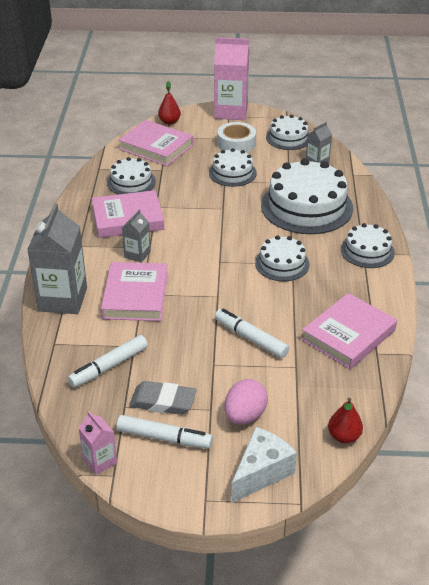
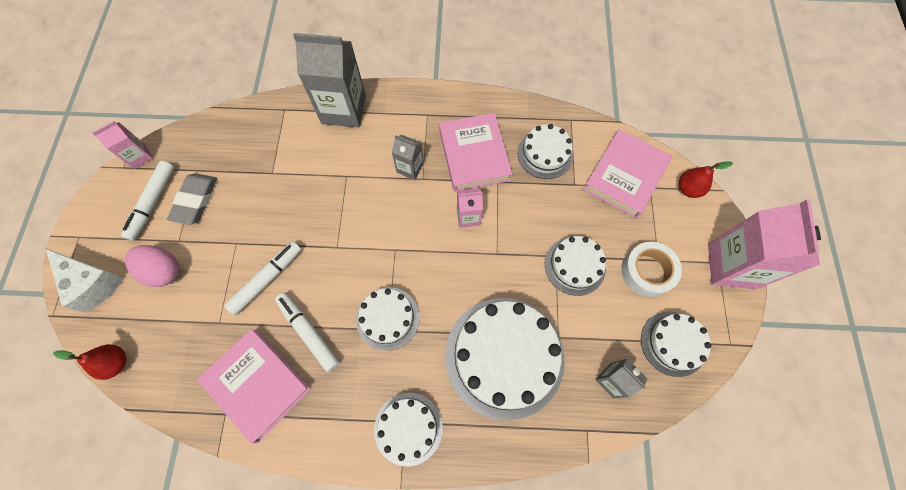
camera: 90 degrees right, 30 degrees up
white marker [68,335,148,388] -> white marker moved to [275,292,340,372]
pink book [101,262,168,321] -> none
none -> pink carton [457,188,483,228]

